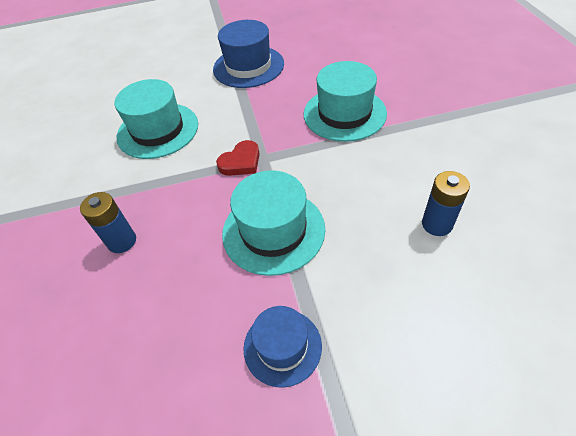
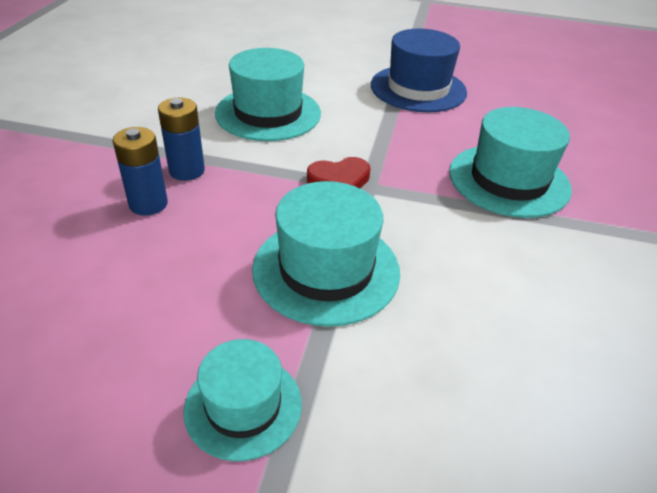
camera: 20 degrees right, 10 degrees down
blue hat [244,306,322,388] -> turquoise hat [183,339,302,461]
blue battery [422,171,470,236] -> blue battery moved to [158,98,205,181]

